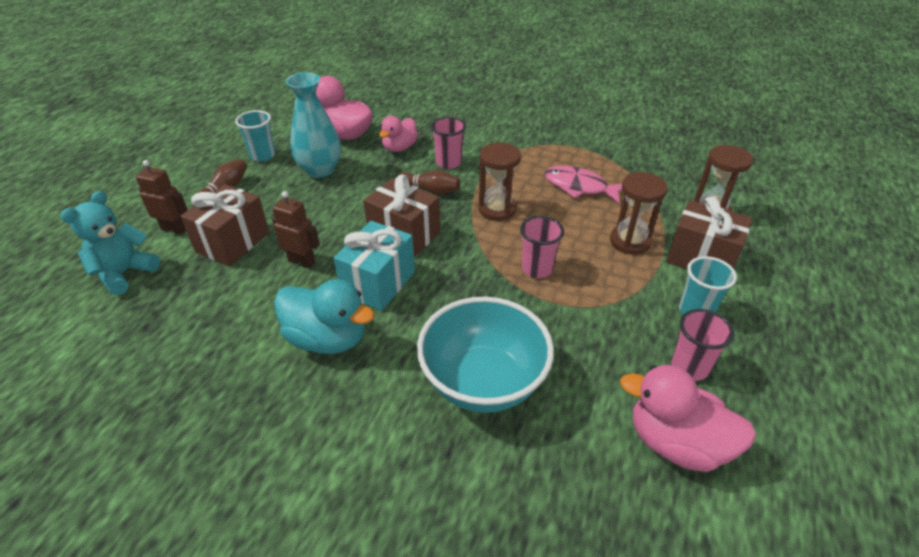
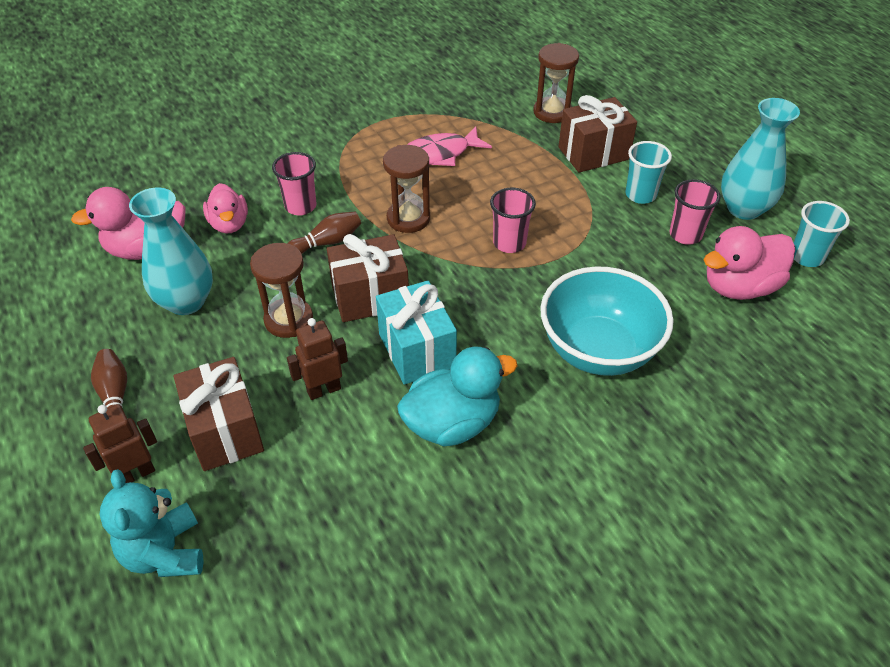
camera: 50 degrees left, 5 degrees up
turquoise cup [235,110,275,162] -> turquoise cup moved to [794,201,850,267]
brown hourglass [610,172,668,255] -> brown hourglass moved to [250,243,313,338]
none -> turquoise vase [721,98,800,220]

